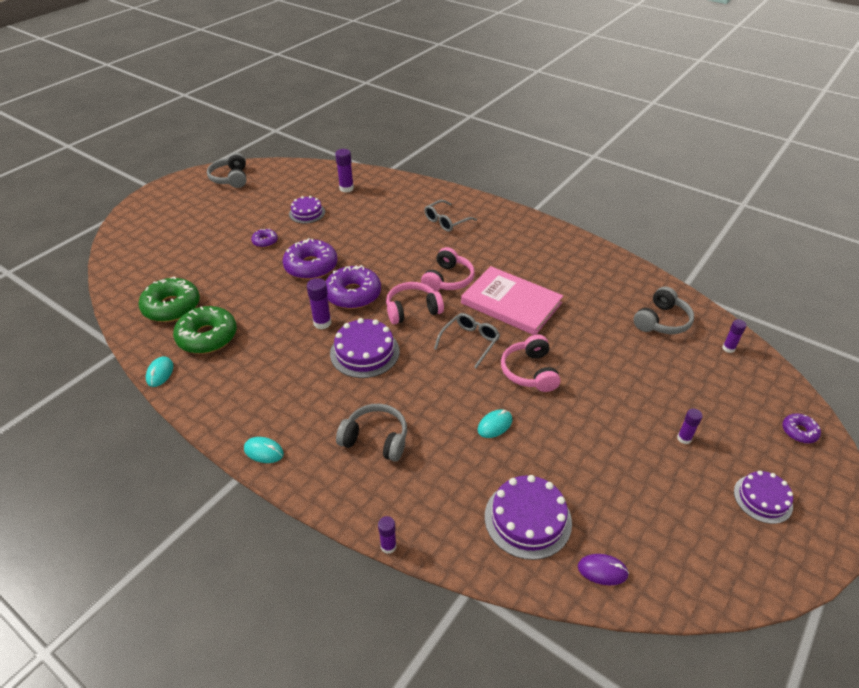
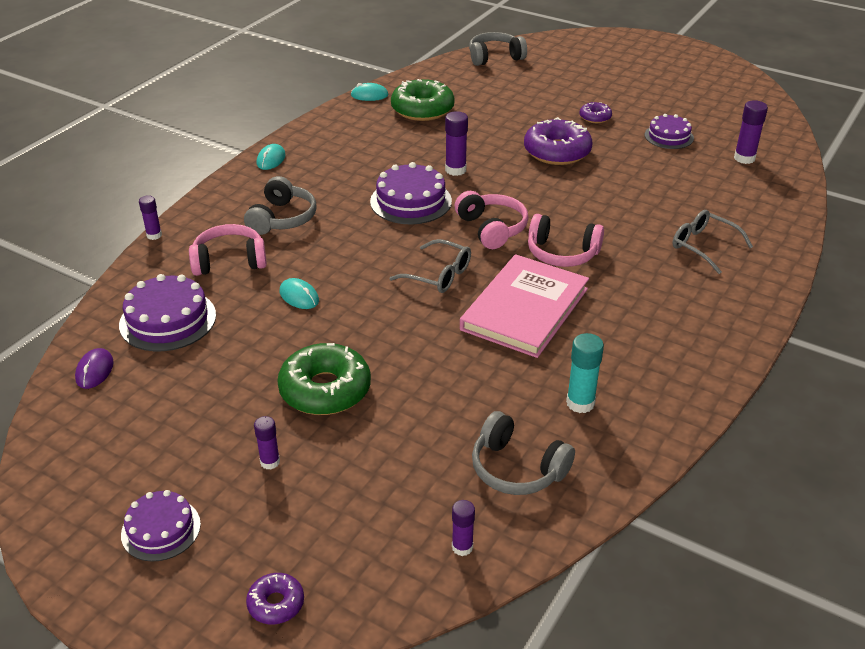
camera: 85 degrees right, 5 degrees down
green donut [139,276,200,322] -> green donut moved to [277,343,371,415]
grey headphones [207,152,246,188] -> grey headphones moved to [469,32,527,66]
purple donut [326,265,381,309] -> none
pink headphones [501,335,560,392] -> pink headphones moved to [189,224,267,276]
none -> turquoise glue stick [566,333,604,413]

